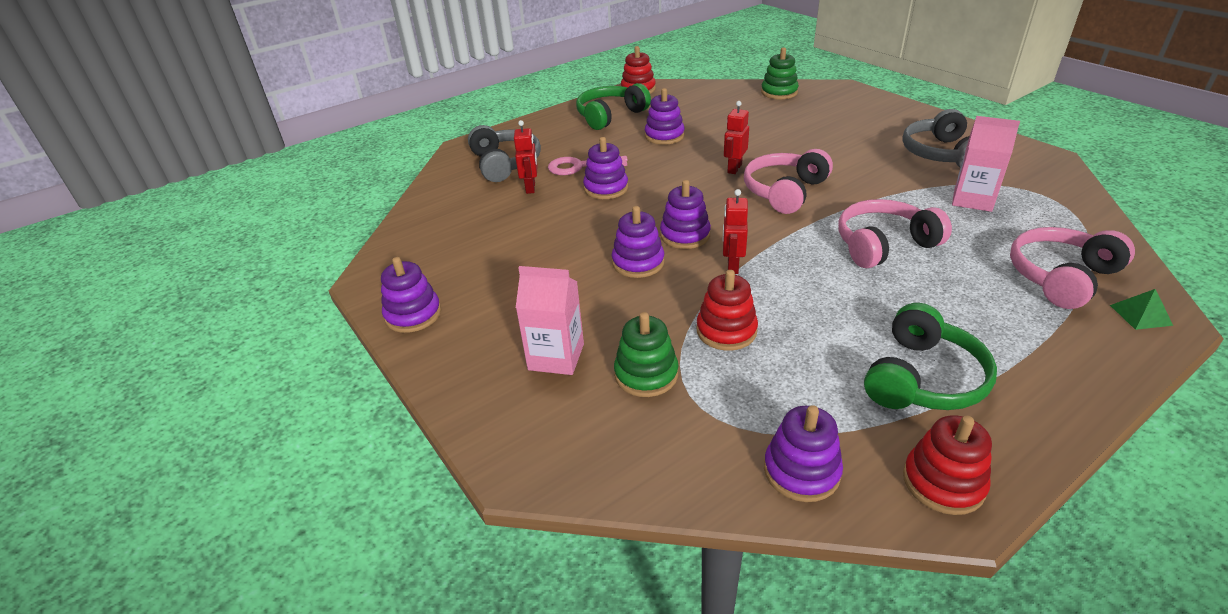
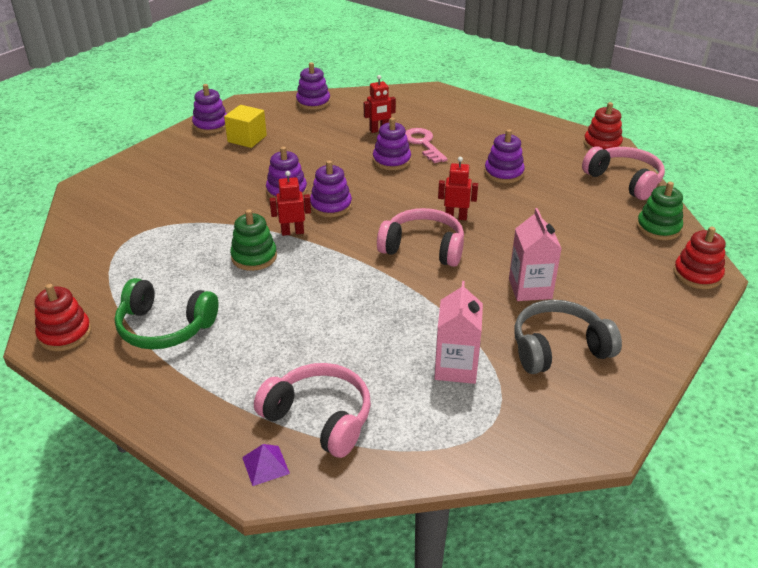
camera: 70 degrees right, 0 degrees up
grey headphones [468,125,541,182] -> none
pink carton [516,266,584,375] -> pink carton moved to [509,208,562,301]
green headphones [576,83,651,130] -> none
green stacking toy [614,312,678,397] -> green stacking toy moved to [230,209,277,271]
red stacking toy [696,270,758,351] -> red stacking toy moved to [673,227,725,289]
purple stacking toy [764,405,843,502] -> purple stacking toy moved to [296,62,330,110]
pink headphones [838,199,952,268] -> pink headphones moved to [582,147,665,200]
green pyramid [1110,289,1173,330] -> purple pyramid [242,444,290,486]
none -> yellow cube [224,105,267,148]

